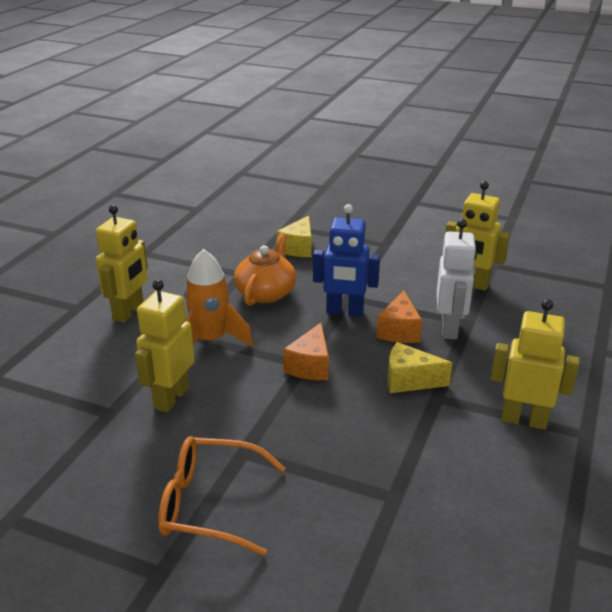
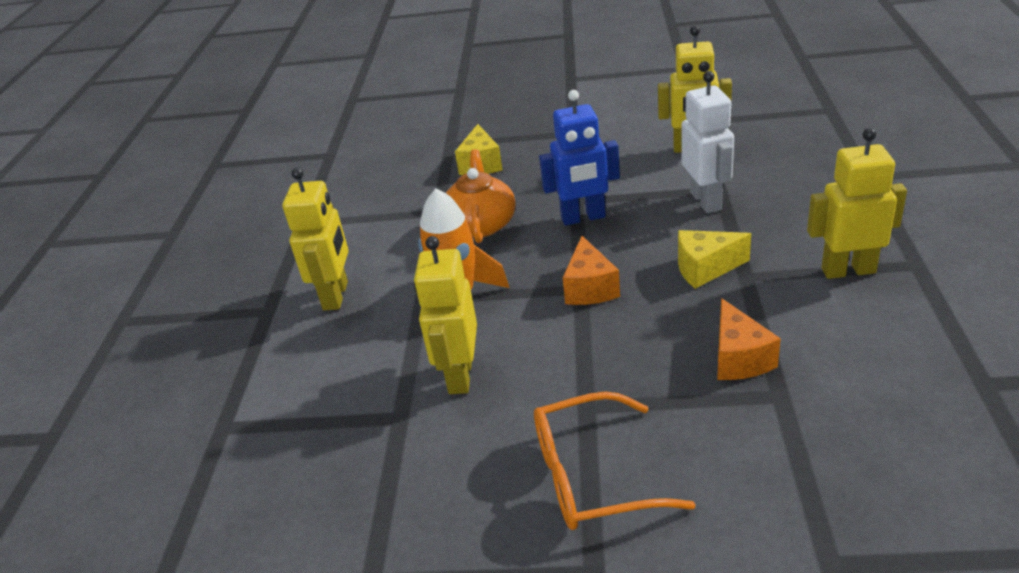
camera: 15 degrees left, 5 degrees up
orange cheese [376,291,422,343] -> orange cheese moved to [717,298,781,380]

